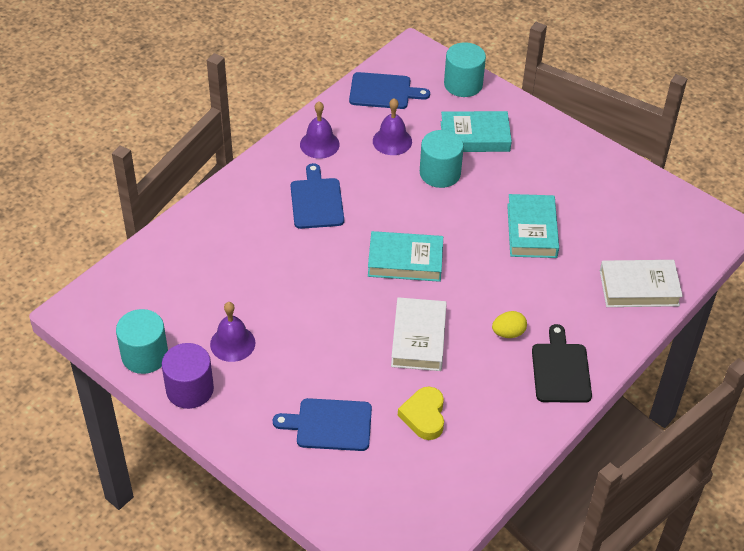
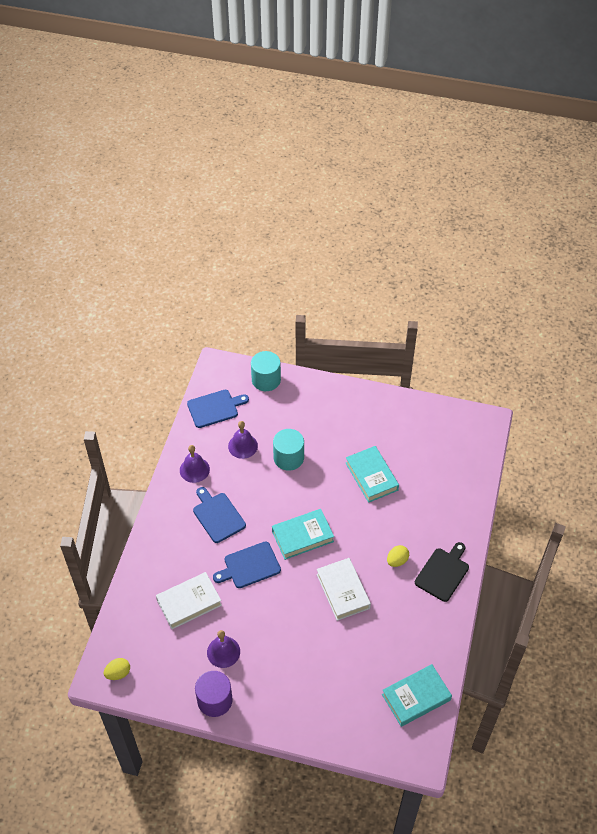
camera: 25 degrees left, 5 degrees up
turquoise cylinder [116,309,168,374] -> none
blue cutting board [273,398,372,451] -> blue cutting board moved to [213,541,281,588]
yellow heart [398,387,444,440] -> none
turquoise book [441,111,512,152] -> turquoise book moved to [382,664,452,727]
black cutting board [532,324,592,403] -> black cutting board turned 60 degrees clockwise [415,542,469,602]
white book [600,260,683,307] -> white book moved to [156,572,222,629]
none -> yellow egg [103,658,130,680]

